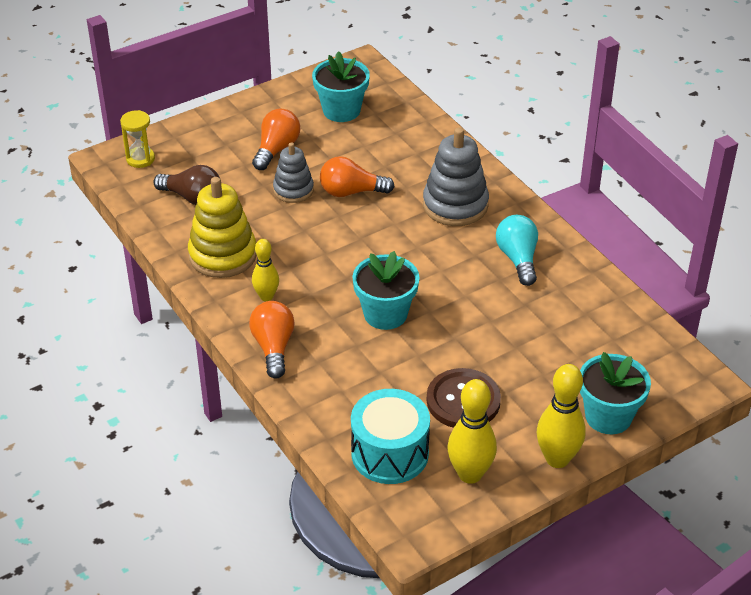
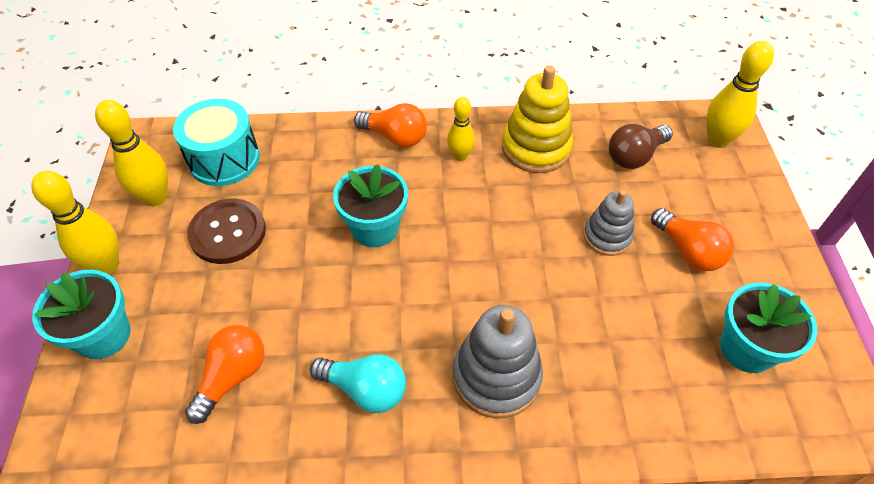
camera: 120 degrees right, 10 degrees up
yellow hourglass [120,110,155,168] -> yellow bowling pin [706,41,774,148]
orange light bulb [320,156,395,197] -> orange light bulb moved to [185,325,264,424]

